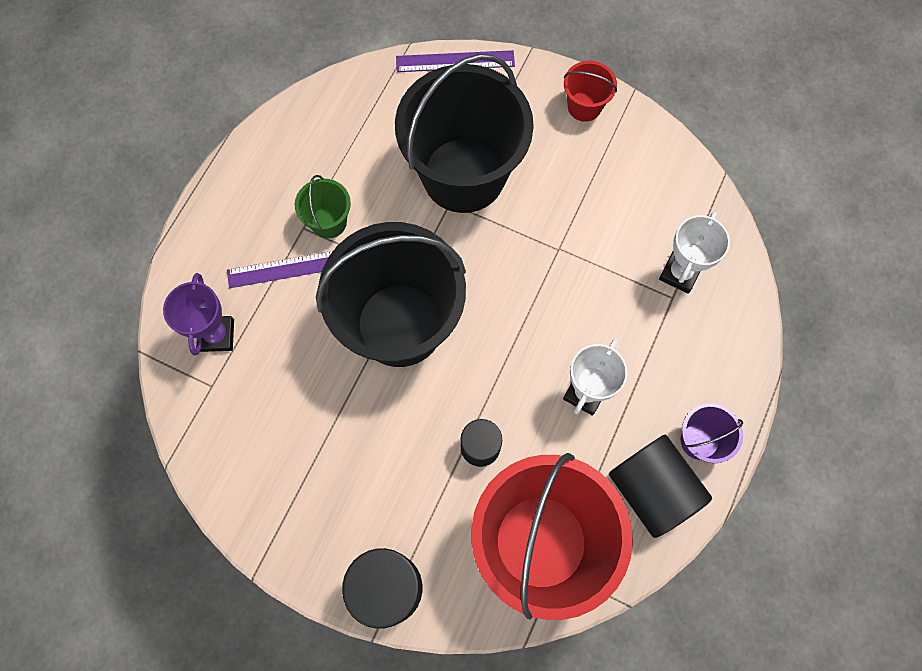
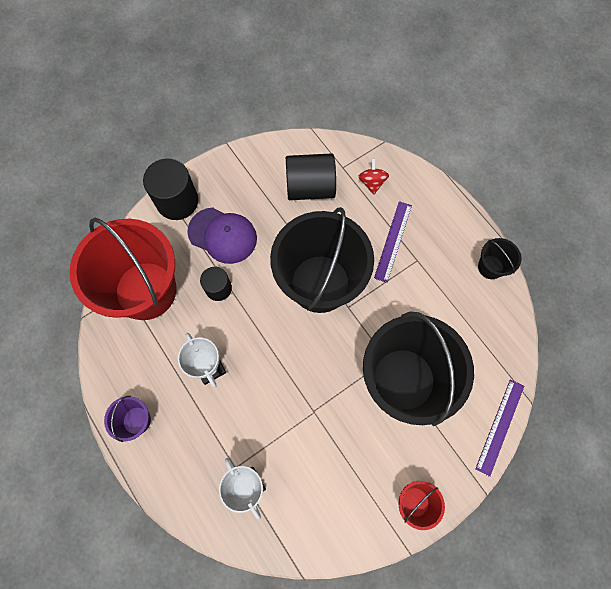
camera: 120 degrees right, 0 degrees up
purple trophy [163,273,234,356] -> red spinning top [358,158,389,195]
green bucket [295,175,351,239] -> none
black cylinder [609,435,712,538] -> black cylinder moved to [286,153,336,200]
none -> purple cap [187,207,257,264]
none -> black bucket [478,238,521,279]

